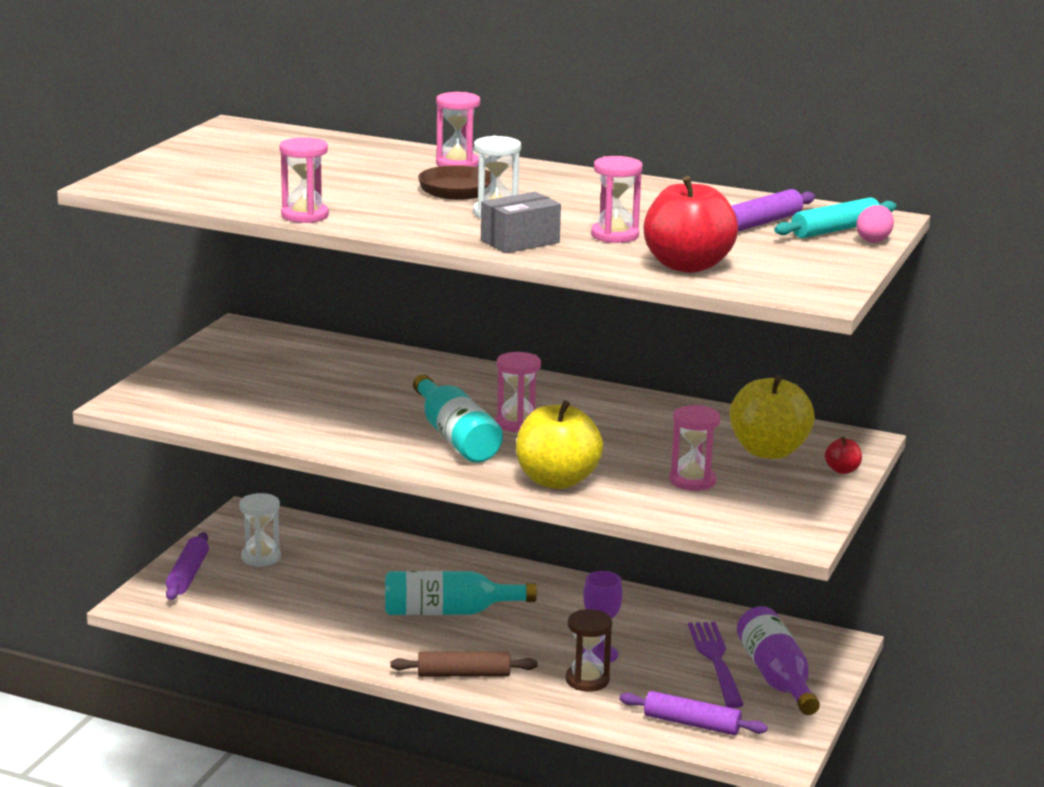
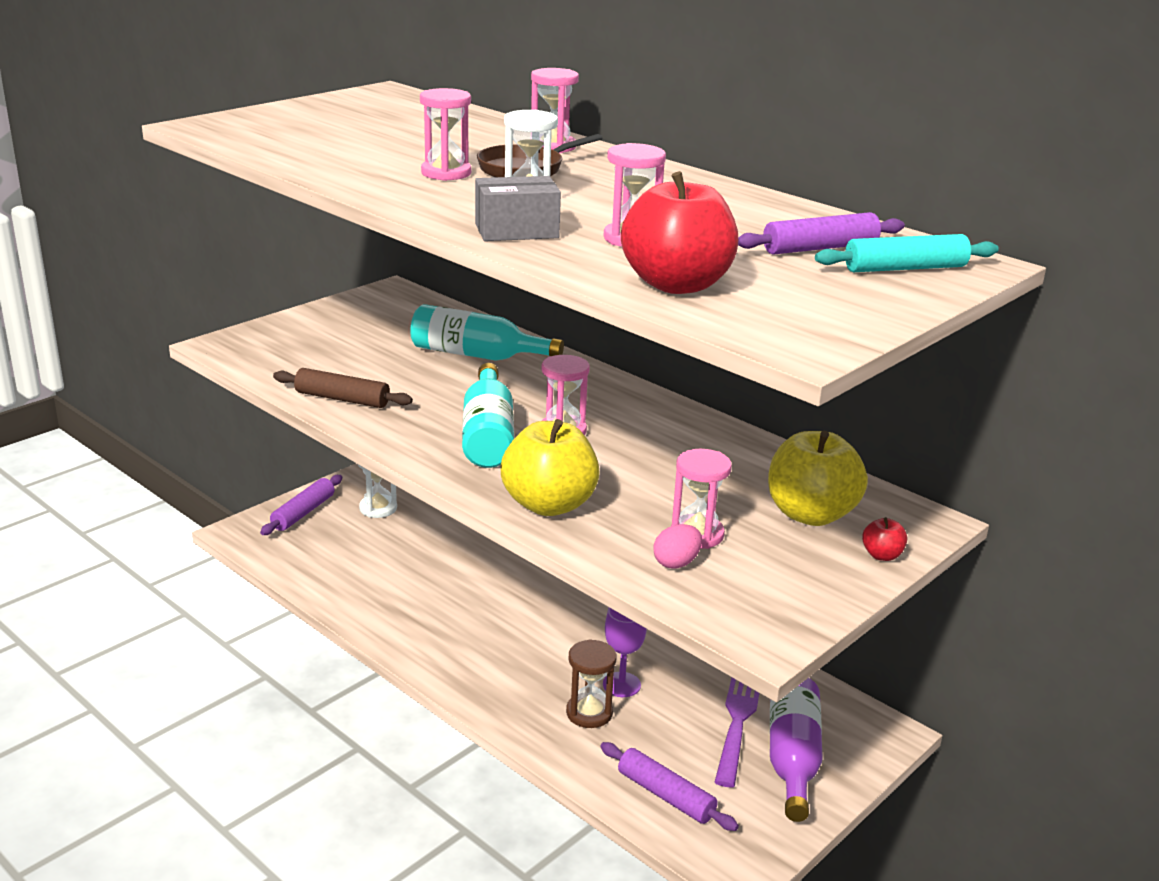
camera: 20 degrees right, 5 degrees up
pink hourglass [280,137,329,223] -> pink hourglass moved to [420,88,471,181]
turquoise bottle [385,571,537,615] -> turquoise bottle moved to [410,304,564,361]
brown rolling pin [390,652,538,677] -> brown rolling pin moved to [273,368,413,408]
pink egg [856,205,894,243] -> pink egg moved to [654,524,702,569]

